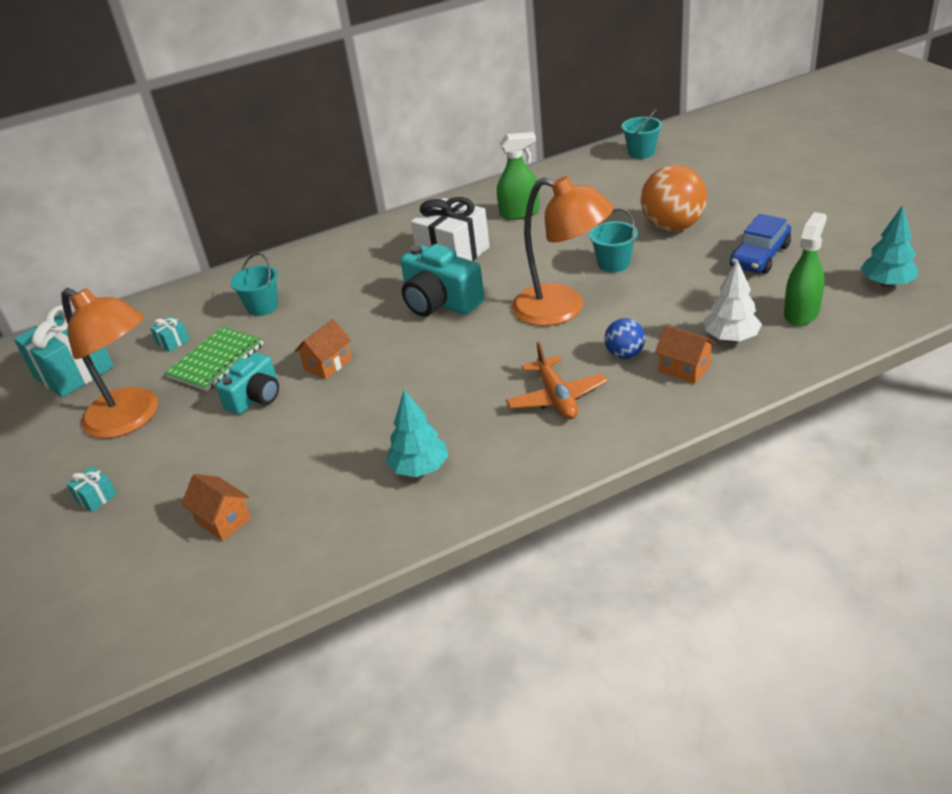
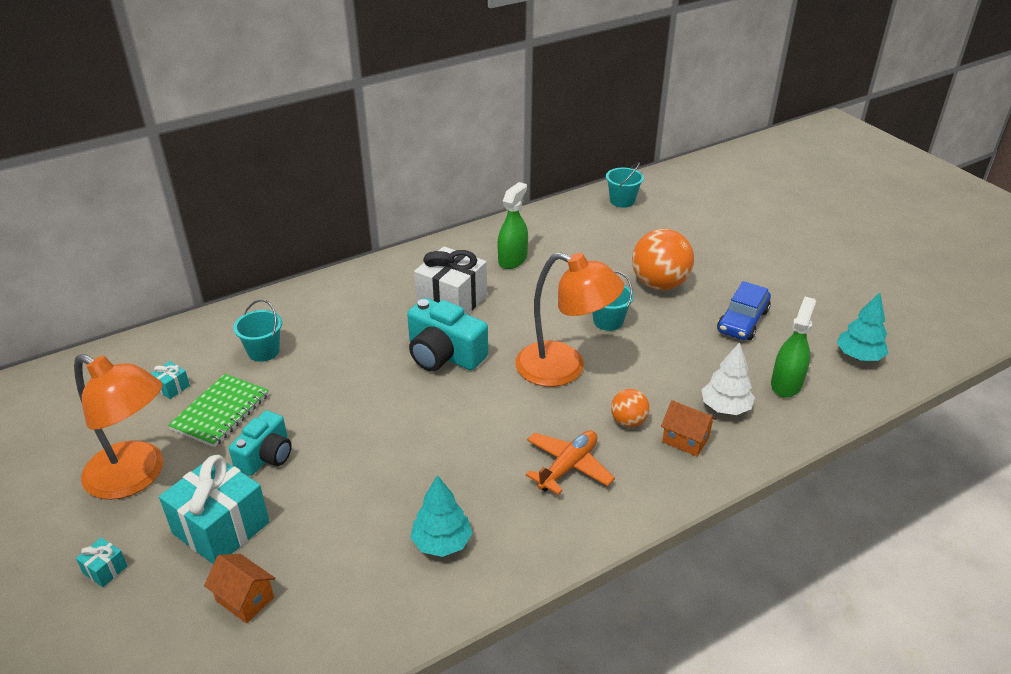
camera: 10 degrees left, 0 degrees up
turquoise gift [14,305,114,398] -> turquoise gift moved to [159,455,270,564]
orange house [295,319,351,379] -> none
green spray bottle [497,132,540,220] -> green spray bottle turned 45 degrees counterclockwise [497,182,528,269]
orange plane [506,342,608,419] -> orange plane turned 120 degrees counterclockwise [526,430,615,495]
blue ball [604,318,645,359] -> orange ball [611,389,650,427]

